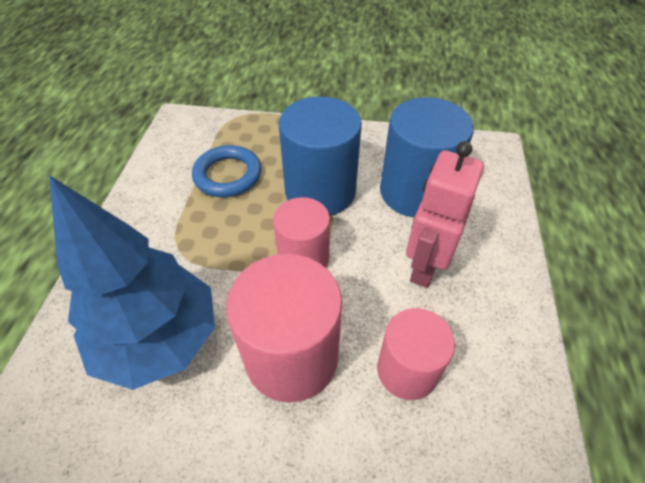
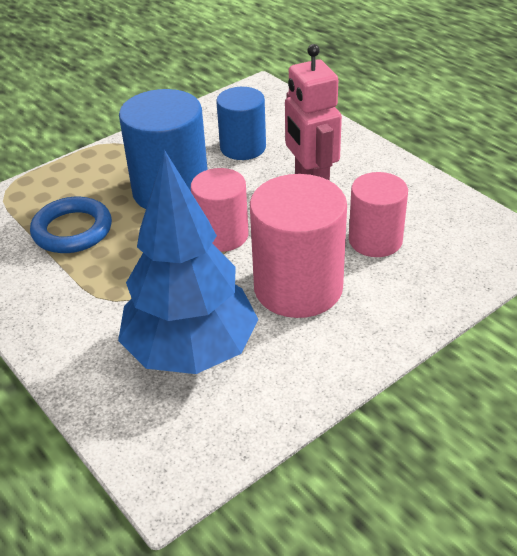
camera: 45 degrees left, 10 degrees down
blue cylinder [380,97,474,217] -> blue cylinder [216,87,266,160], size x0.64

